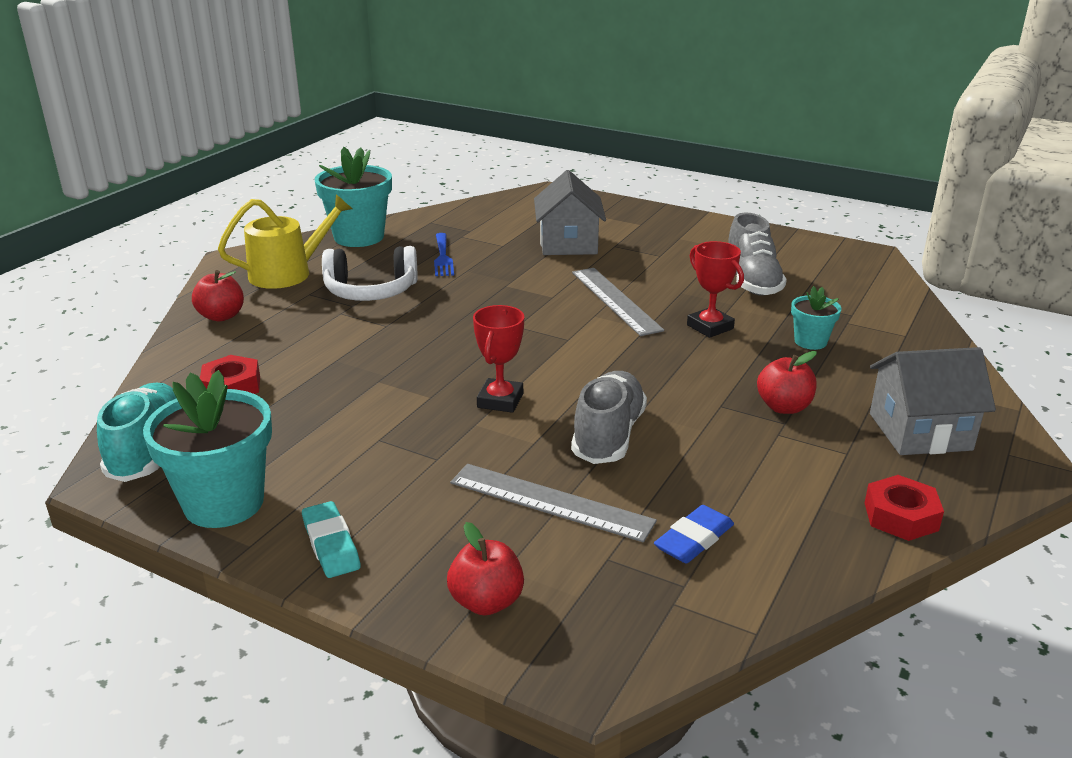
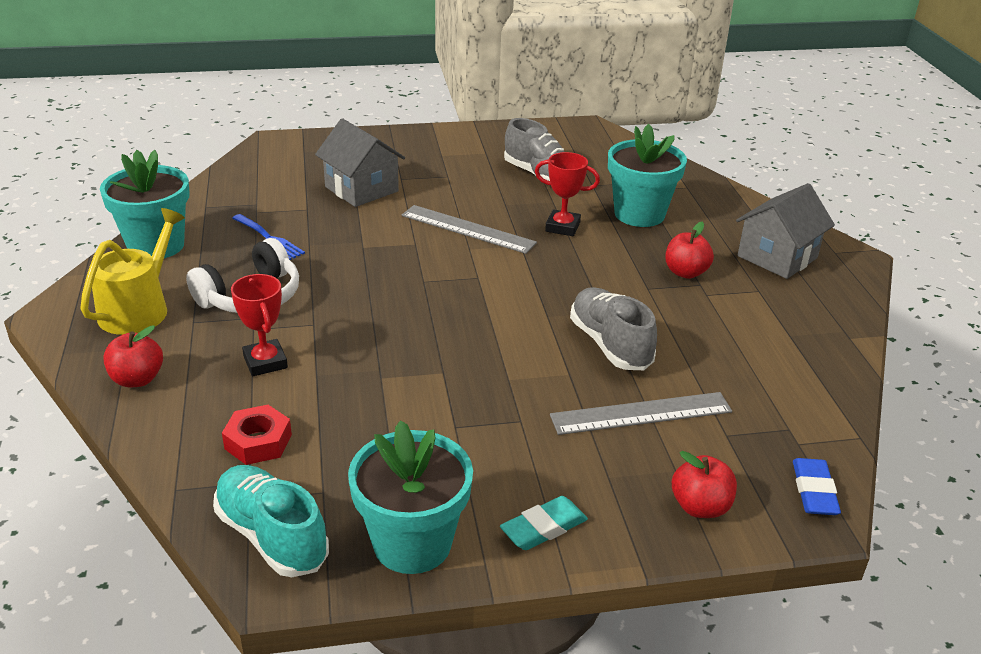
camera: 40 degrees left, 5 degrees up
turquoise eraser [302,501,361,578] -> turquoise eraser turned 60 degrees counterclockwise [500,496,588,550]
red trophy [473,305,524,413] -> red trophy moved to [231,274,288,376]
blue eraser [654,505,734,563] -> blue eraser moved to [793,458,841,515]
turquoise flower pot [791,286,842,350] -> turquoise flower pot [608,124,687,227], size x1.91
red nut [865,475,944,541] -> none

